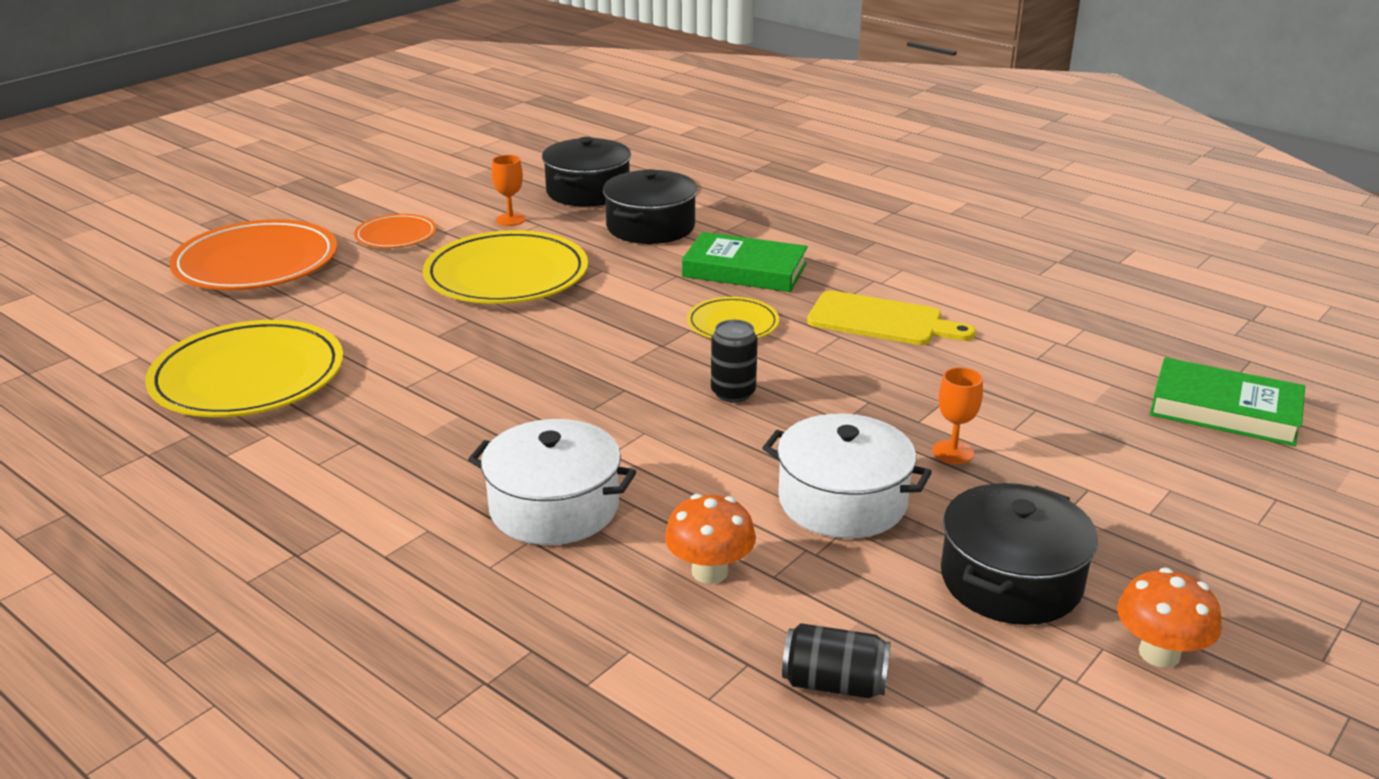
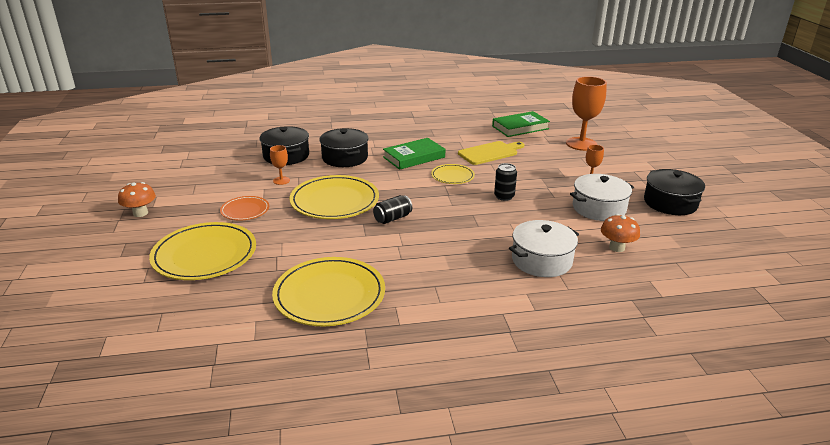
camera: 50 degrees left, 0 degrees up
orange plate [169,219,337,290] -> yellow plate [149,222,256,280]
black can [782,623,891,698] -> black can moved to [373,195,412,224]
orange mushroom [1117,568,1222,668] -> orange mushroom moved to [118,182,156,217]
green book [1150,357,1305,446] -> green book moved to [492,111,550,137]
none -> orange goblet [566,76,607,151]

